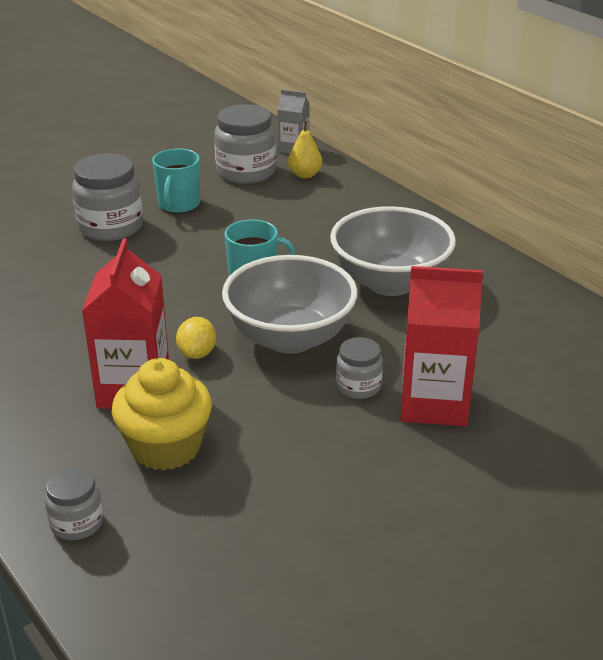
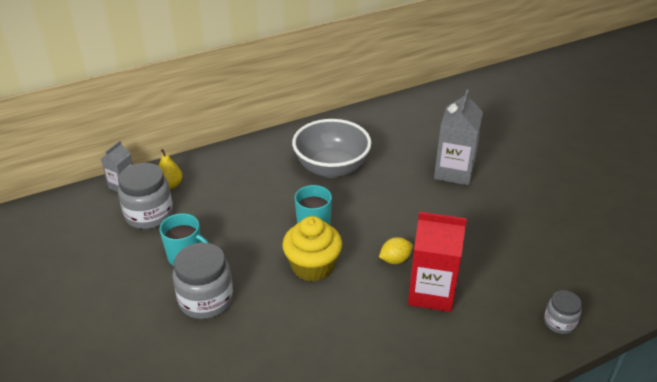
camera: 80 degrees left, 5 degrees up
yellow cupcake [112,358,212,471] -> yellow cupcake moved to [282,216,342,282]
yellow lemon [176,317,216,359] -> yellow lemon turned 45 degrees counterclockwise [379,237,413,264]
grey bowl [222,255,358,354] -> none
grey jar [336,337,383,399] -> none
red carton [401,266,483,426] -> grey carton [434,90,483,185]

